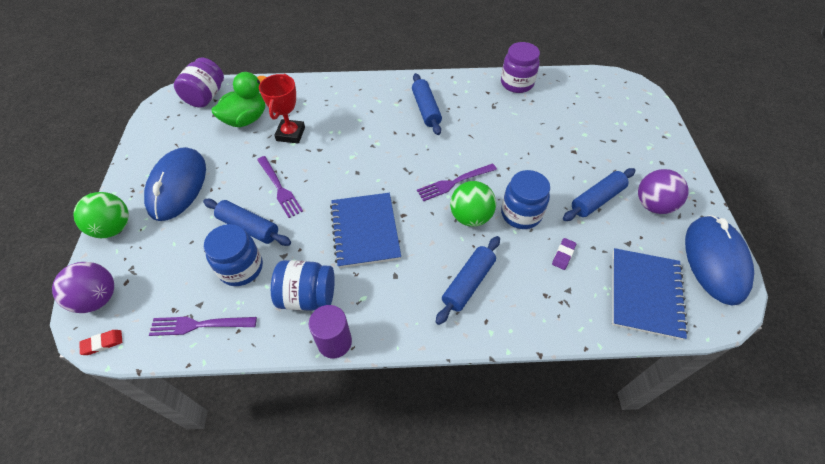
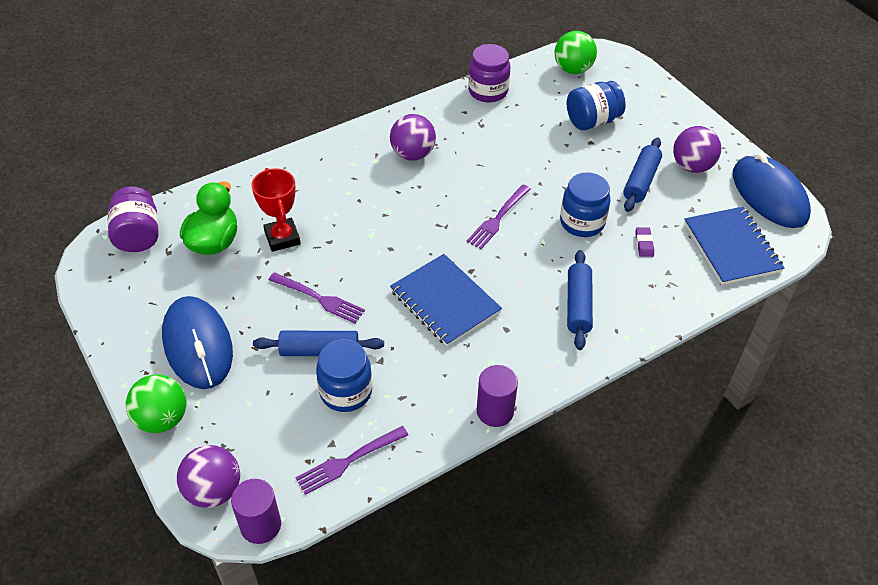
camera: 30 degrees left, 5 degrees down
red eraser [79,330,122,355] -> purple cylinder [231,479,281,544]
blue jar [271,260,335,311] -> blue jar moved to [567,81,626,130]
blue rolling pin [412,73,442,135] -> purple ball [390,114,436,161]
green ball [450,181,496,227] -> green ball moved to [555,31,597,74]

